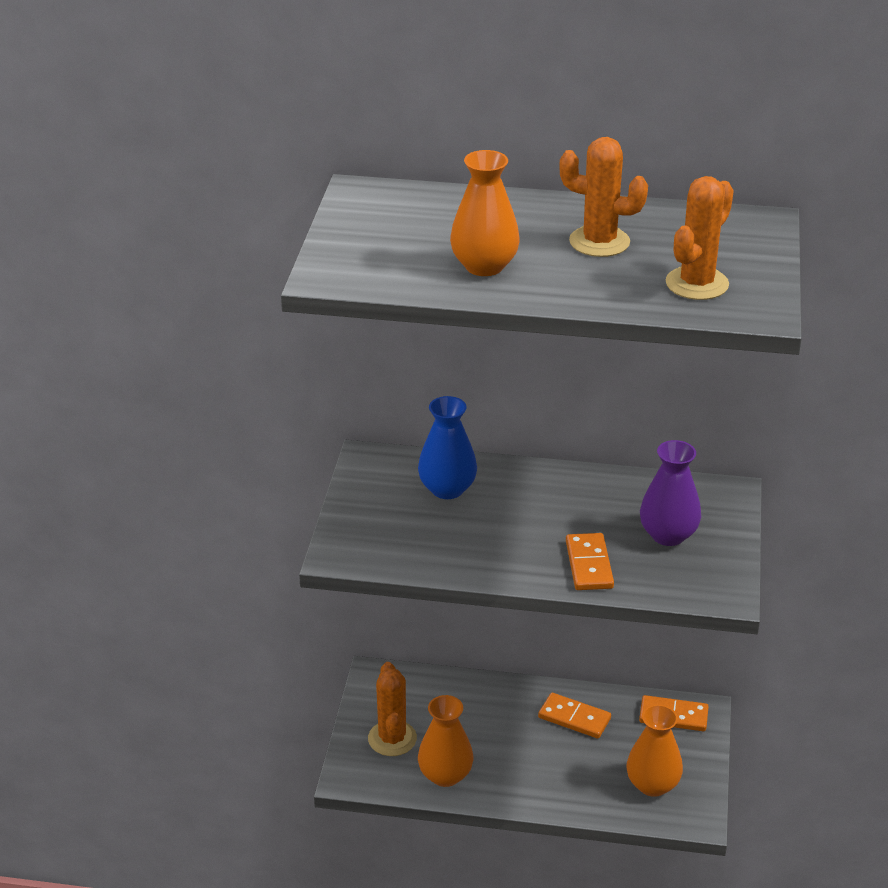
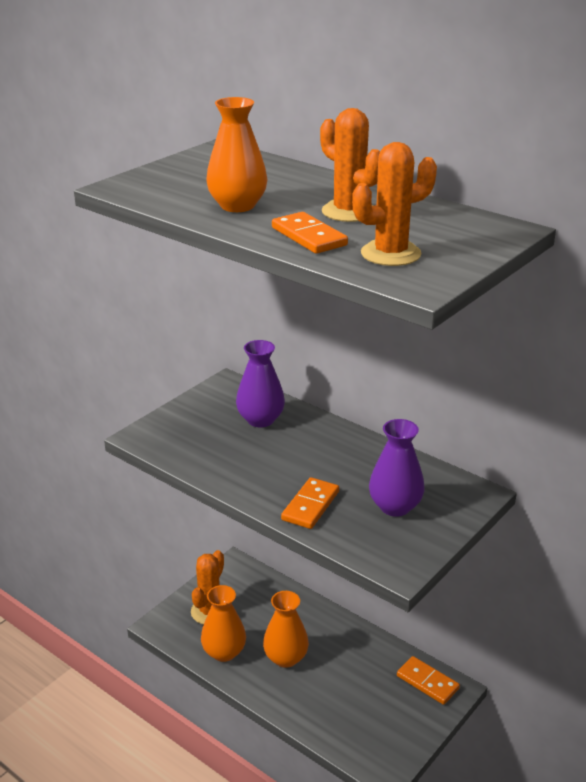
camera: 30 degrees right, 5 degrees down
blue vase [418,396,477,499] -> purple vase [236,340,285,427]
orange domino [538,693,611,738] -> orange domino moved to [272,212,348,254]
orange vase [627,704,683,797] -> orange vase moved to [263,591,309,668]

